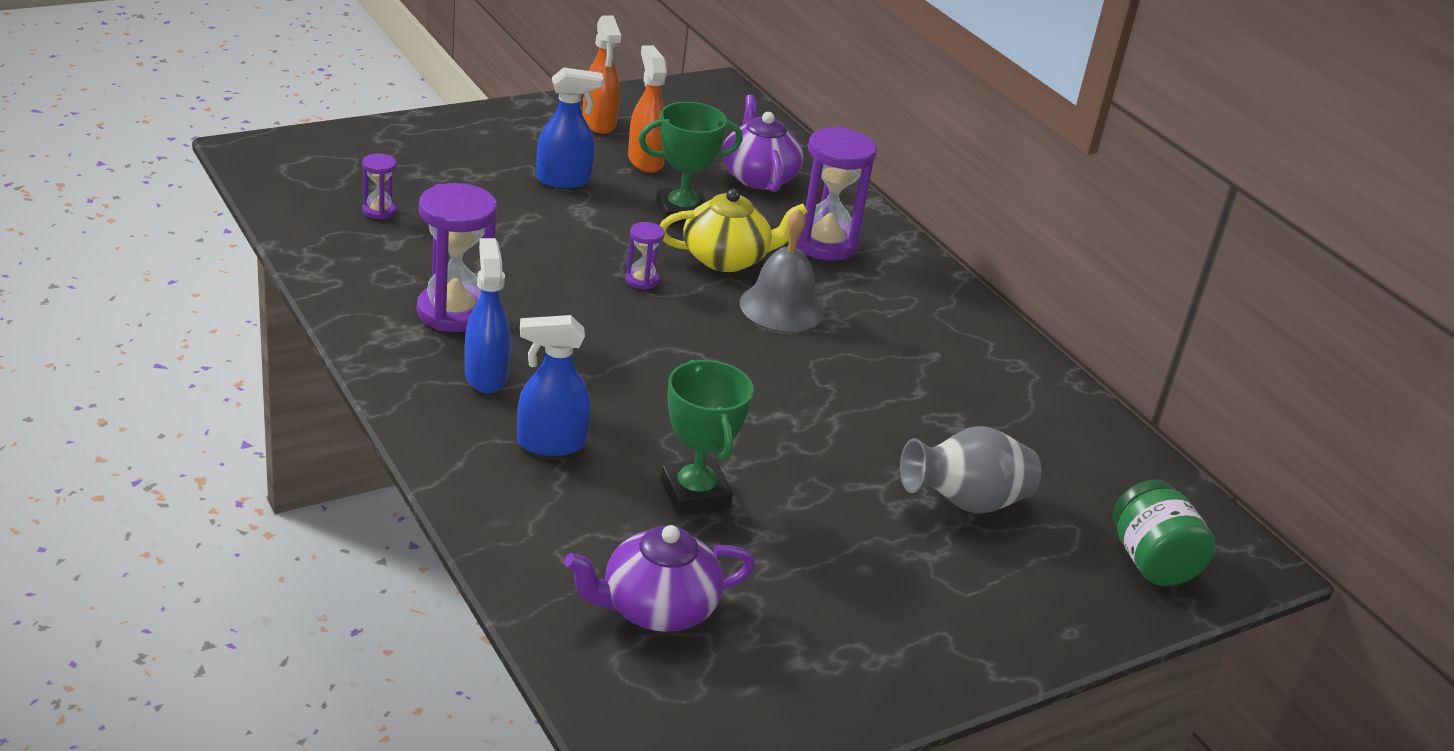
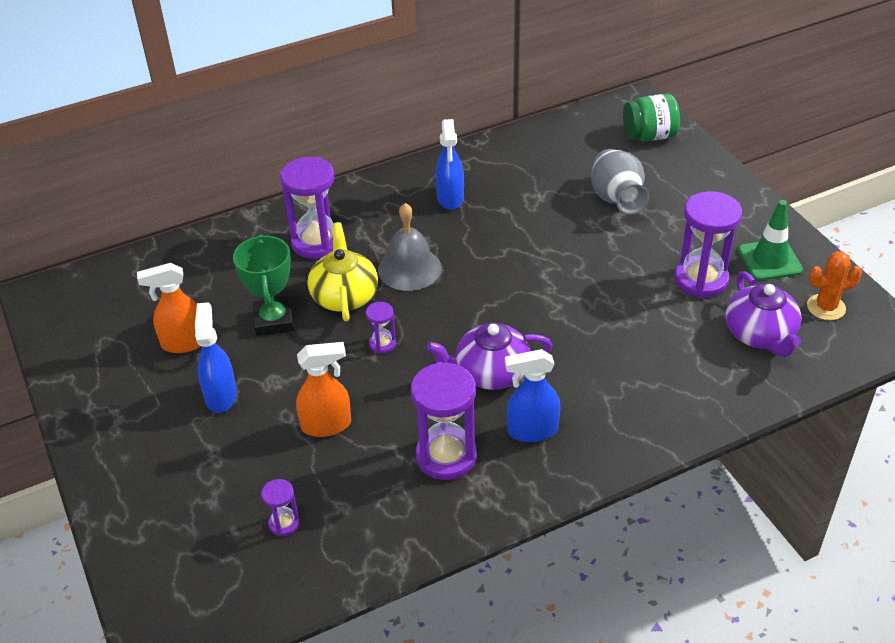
camera: 80 degrees left, 10 degrees up
blue spray bottle [517,315,591,456] -> blue spray bottle moved to [436,119,464,210]
orange spray bottle [582,16,621,134] -> orange spray bottle moved to [296,342,351,437]
green trophy [661,360,754,515] -> none
purple teapot [722,95,803,192] -> purple teapot moved to [426,323,552,390]
none -> purple hourglass [675,191,742,298]
none -> green traffic cone [738,200,803,281]
none -> orange cactus [807,251,862,320]

